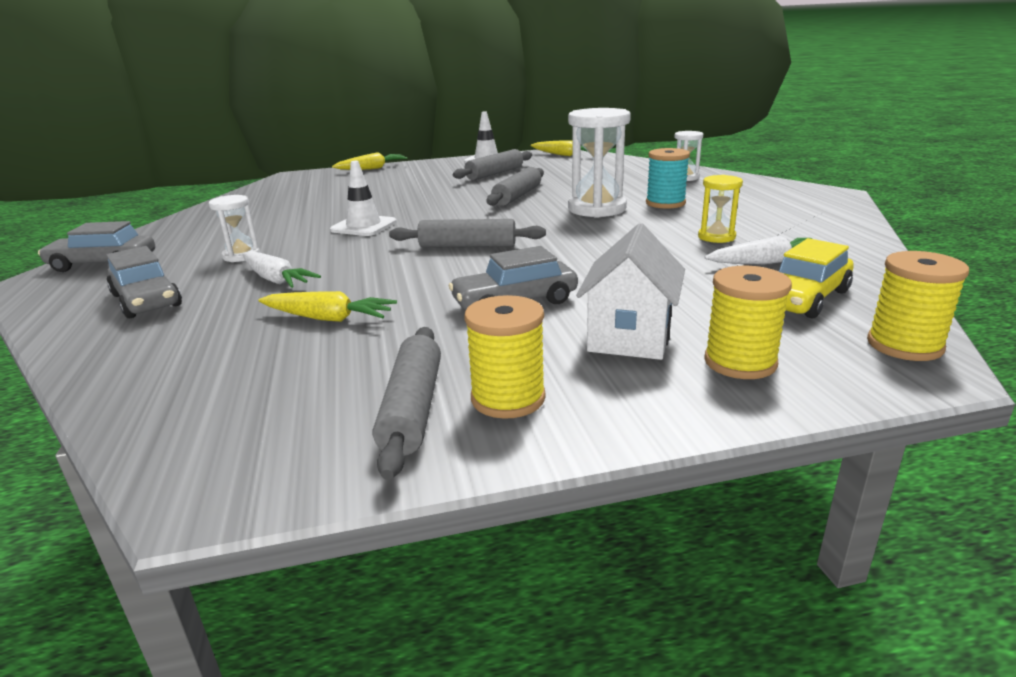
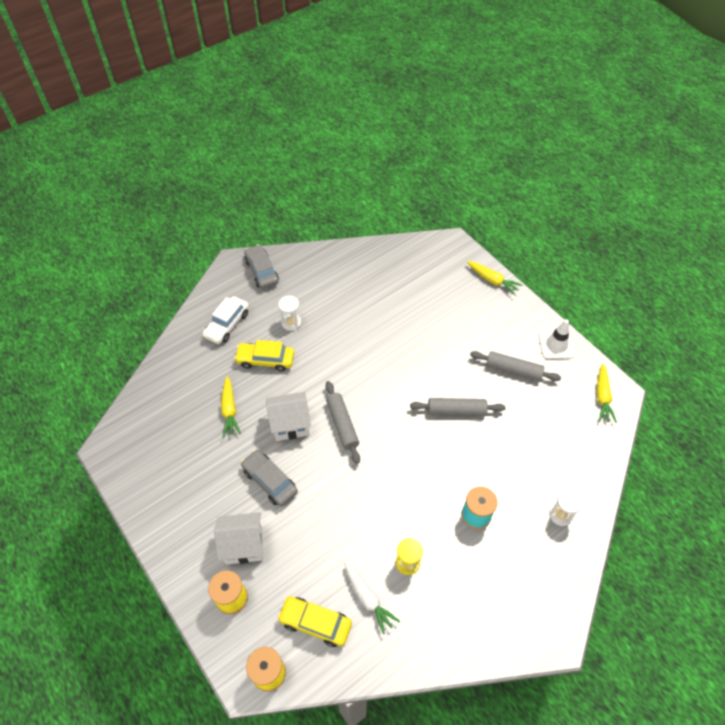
camera: 65 degrees right, 30 degrees up
grey car [106,246,182,318] -> white car [202,296,249,344]
white carrot [242,251,321,288] -> yellow car [234,340,294,372]
white traffic cone [330,161,397,236] -> none
grey rolling pin [373,327,441,480] -> none
yellow spool [464,295,546,419] -> none
white hourglass [568,108,631,218] -> none
none -> white house [266,392,311,441]

